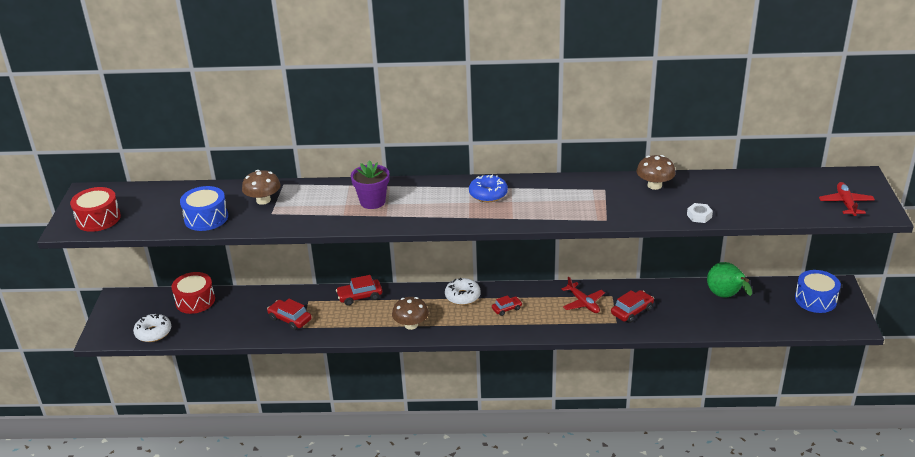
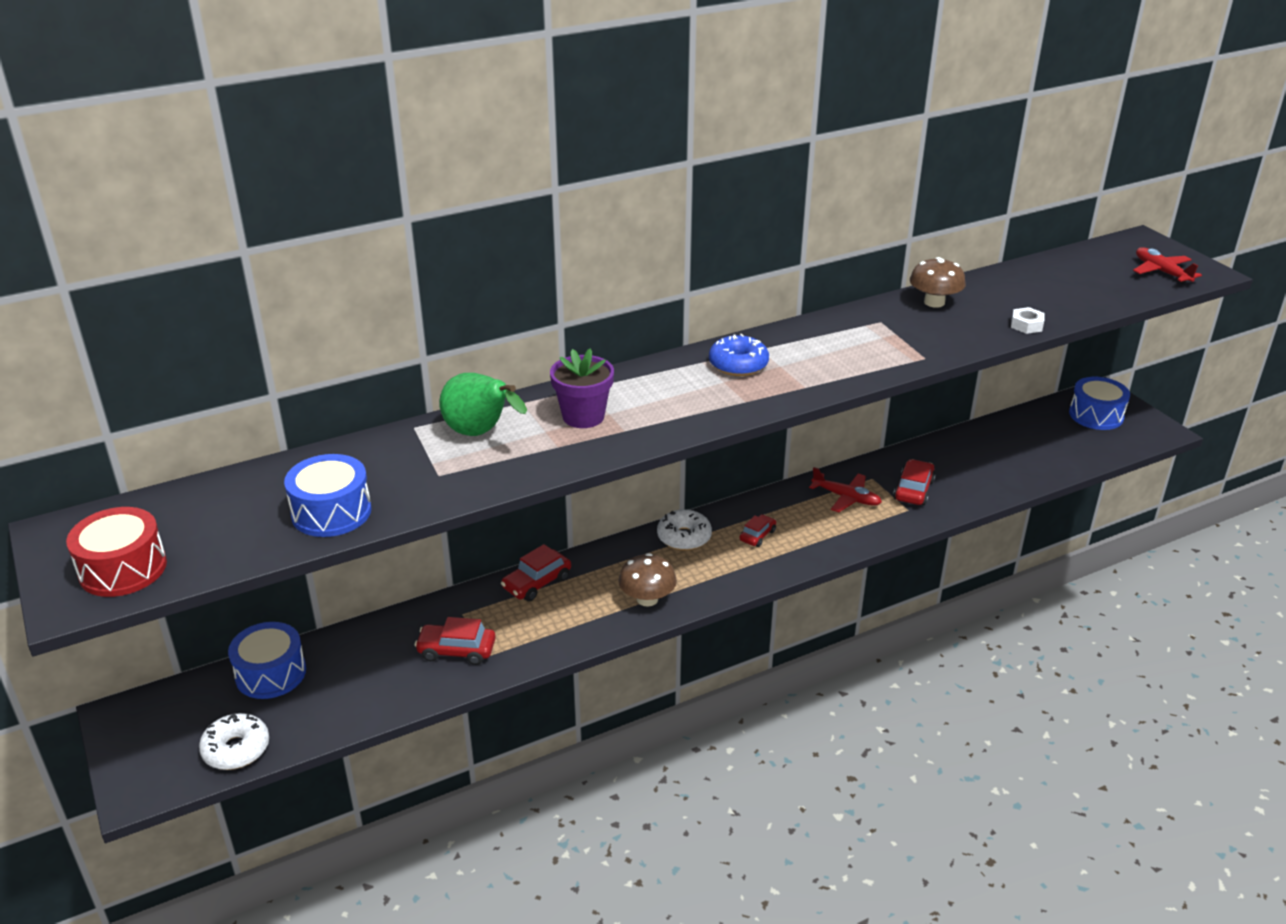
camera: 30 degrees left, 0 degrees up
red drum [172,272,215,314] -> blue drum [228,622,306,699]
brown mushroom [242,170,281,205] -> none
green pear [707,262,752,298] -> green pear moved to [439,373,527,436]

